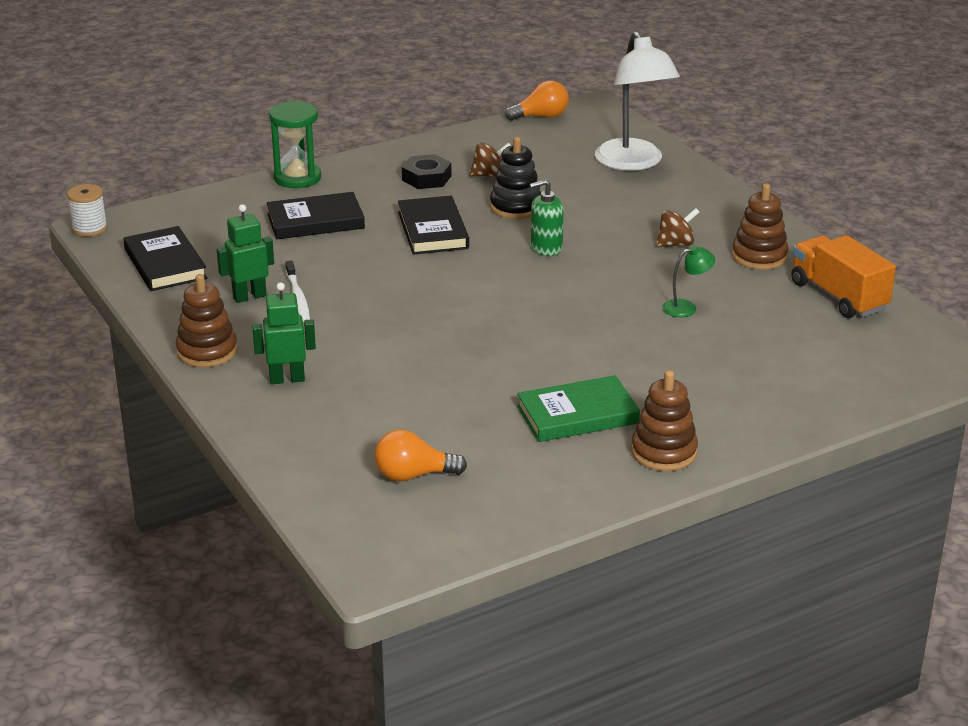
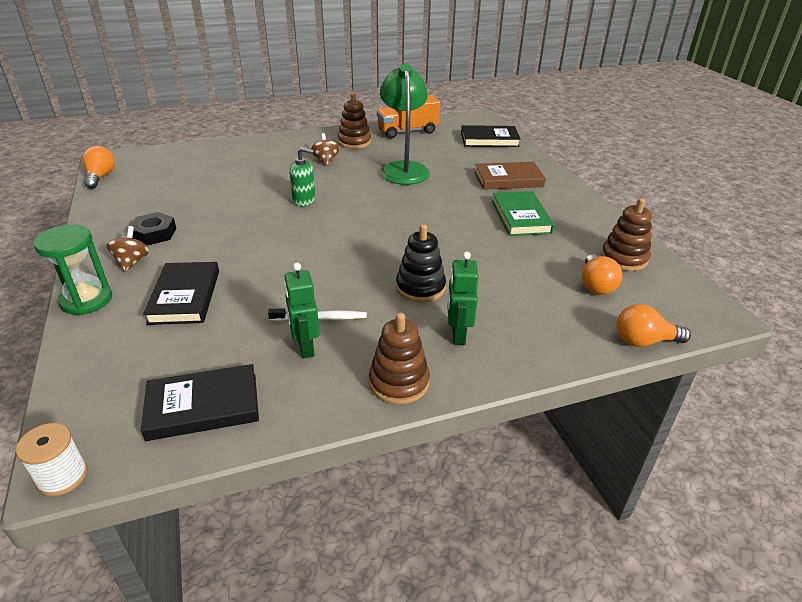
camera: 80 degrees left, 5 degrees up
black book [398,196,469,255] -> black book moved to [461,125,521,147]
brown spinning top [469,142,511,177] -> brown spinning top moved to [107,226,149,272]
black stacking toy [490,137,541,219] -> black stacking toy moved to [396,224,446,303]
green soap dispenser [529,179,564,256] -> green soap dispenser turned 75 degrees counterclockwise [289,147,316,206]
white lamp [595,31,680,171] -> none
brown stacking toy [631,370,698,471] -> brown stacking toy moved to [601,198,652,271]
green lamp [662,246,715,317] -> green lamp [380,64,430,185], size x2.31
none -> brown book [474,162,546,190]
none -> orange light bulb [616,304,691,347]

